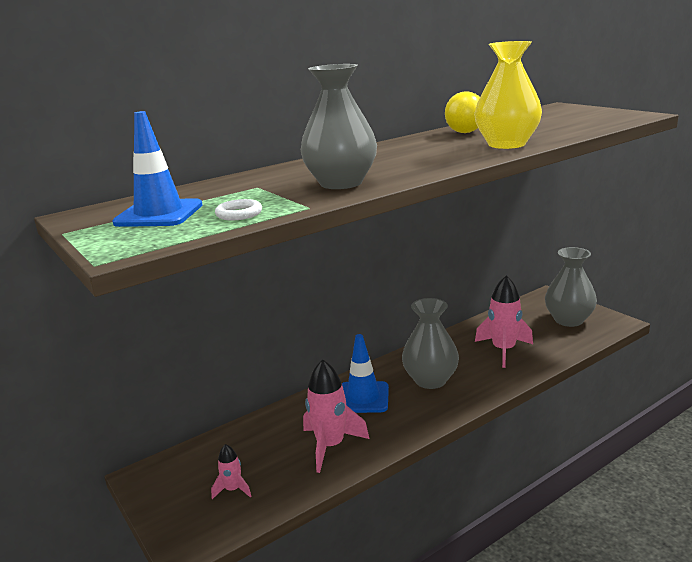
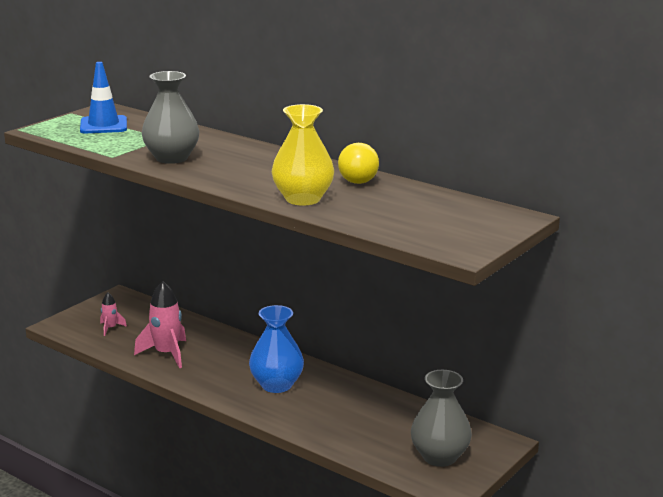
camera: 70 degrees right, 0 degrees up
white ring [215,199,262,220] -> none
blue traffic cone [342,334,389,413] -> none
grey vase [402,298,459,389] -> blue vase [249,305,304,393]
pink rocket [475,276,533,368] -> none

